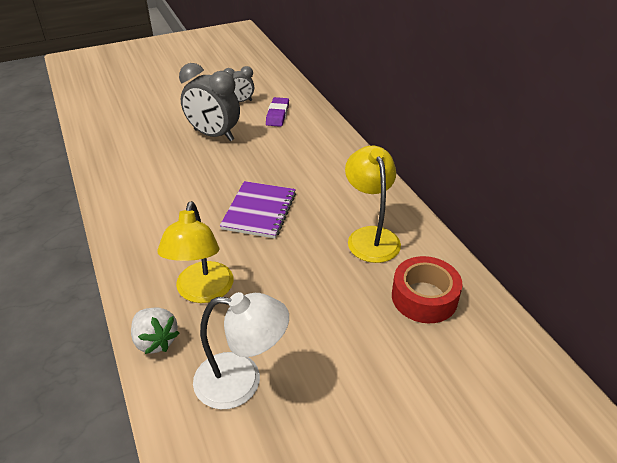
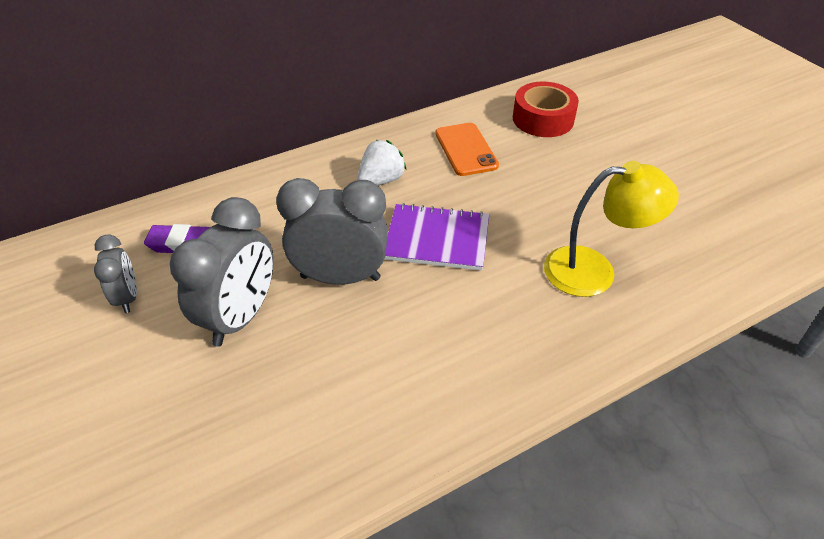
camera: 95 degrees left, 5 degrees up
white strawberry [131,308,179,354] -> white strawberry moved to [357,140,406,185]
white lamp [193,292,289,409] -> none
yellow lamp [345,146,401,263] -> orange phone [435,123,499,176]
none -> grey clock [276,178,388,285]

